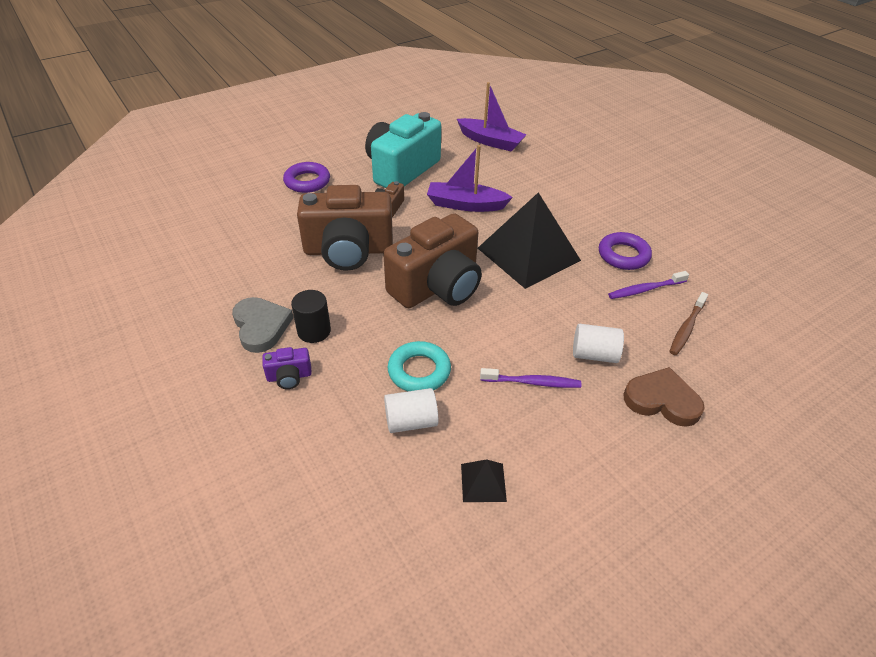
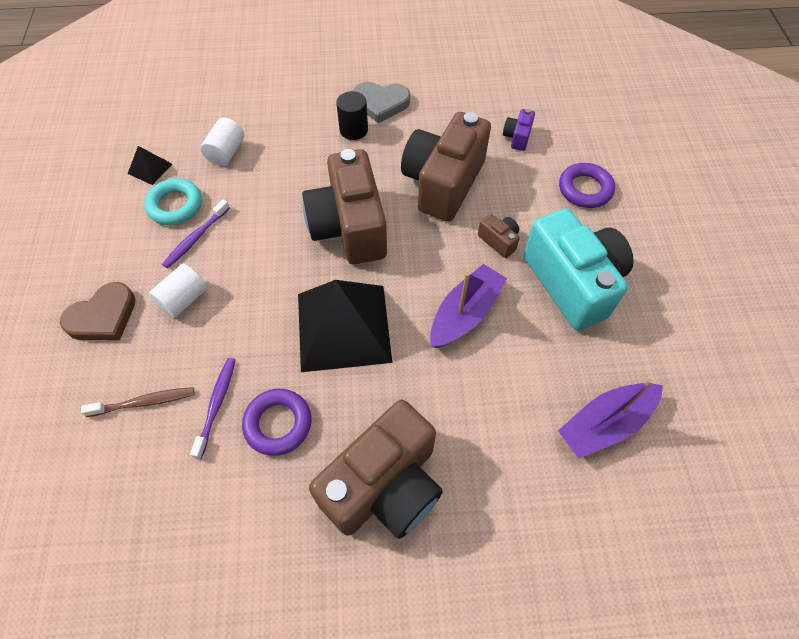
camera: 120 degrees right, 15 degrees up
purple camera [262,347,312,389] -> purple camera moved to [503,109,535,151]
turquoise ring [388,341,451,391] -> turquoise ring moved to [144,179,202,225]
brown toothbrush [669,292,708,355] -> brown toothbrush turned 105 degrees clockwise [81,387,195,417]
none -> brown camera [309,400,443,539]

